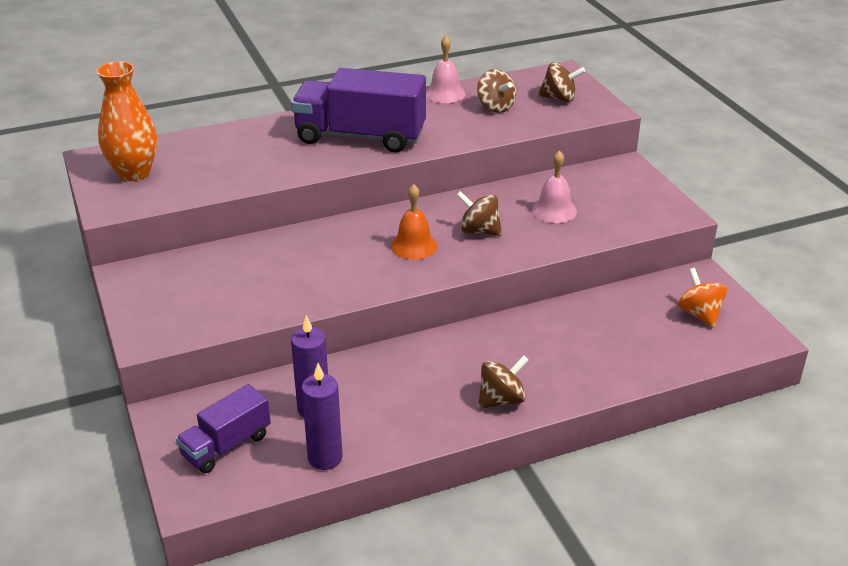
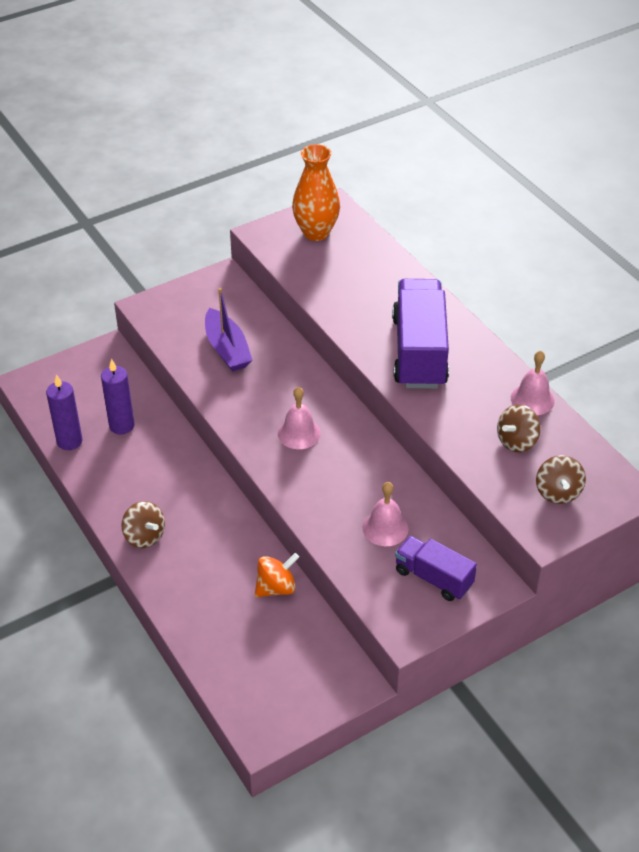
camera: 80 degrees right, 10 degrees up
purple truck [176,384,271,473] -> purple truck moved to [395,536,477,601]
orange bell [391,184,438,260] -> pink bell [278,386,321,449]
brown spinning top [456,191,502,236] -> none
orange spinning top [678,268,727,328] -> orange spinning top moved to [255,553,299,597]
none -> purple boat [205,288,253,372]

